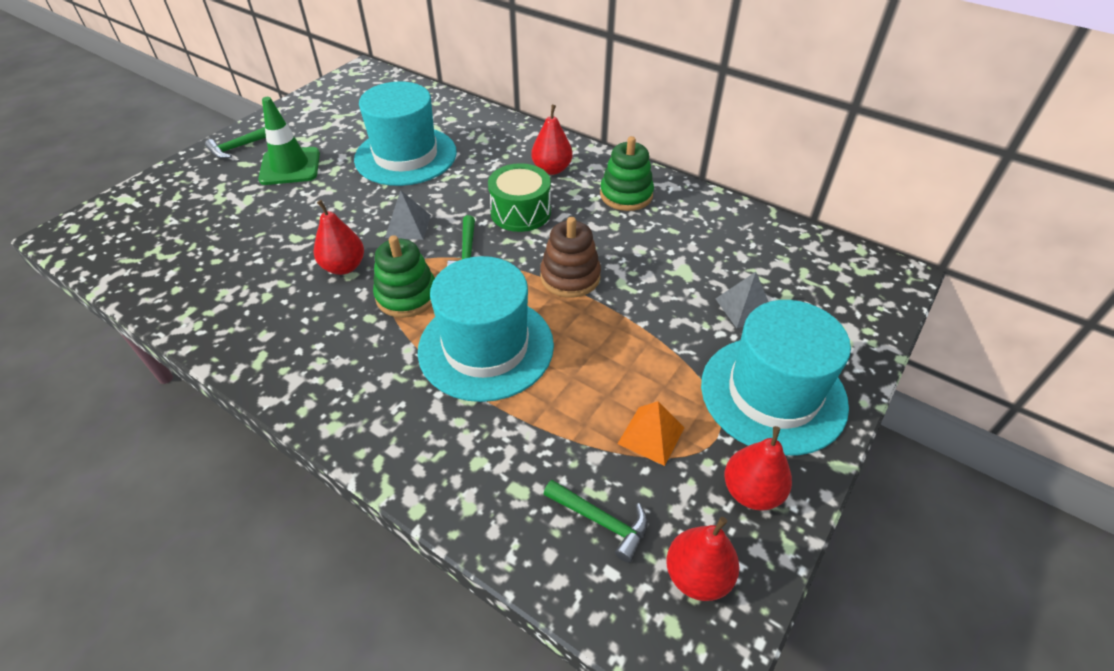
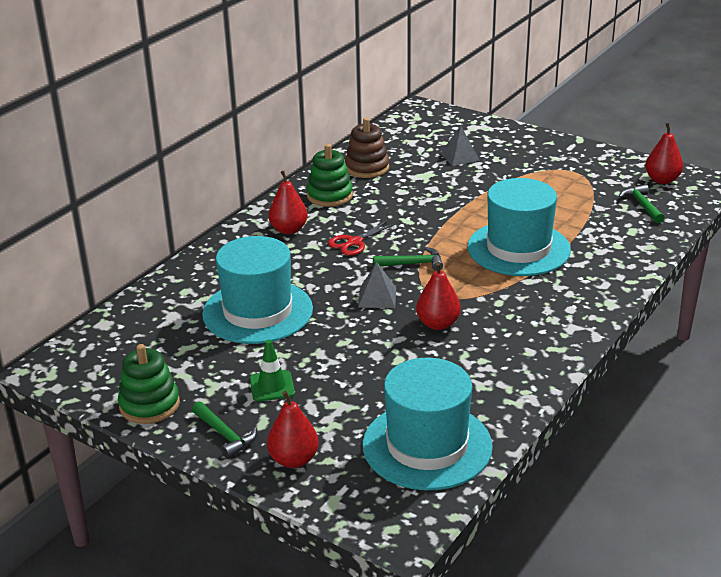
camera: 90 degrees left, 15 degrees down
green traffic cone [258,97,320,185] -> green traffic cone [250,340,295,402], size x0.65
green stacking toy [373,235,435,318] -> green stacking toy moved to [118,344,180,424]
green drum [488,163,551,232] -> red scissors [328,219,397,256]
brown stacking toy [540,217,601,298] -> brown stacking toy moved to [345,118,389,178]
green hammer [544,480,648,563] -> green hammer turned 45 degrees counterclockwise [619,184,664,223]
orange pyramid [618,401,685,466] -> none
turquoise hat [701,300,851,456] -> turquoise hat moved to [363,358,493,490]
red pear [724,426,792,511] -> red pear moved to [267,391,319,468]

